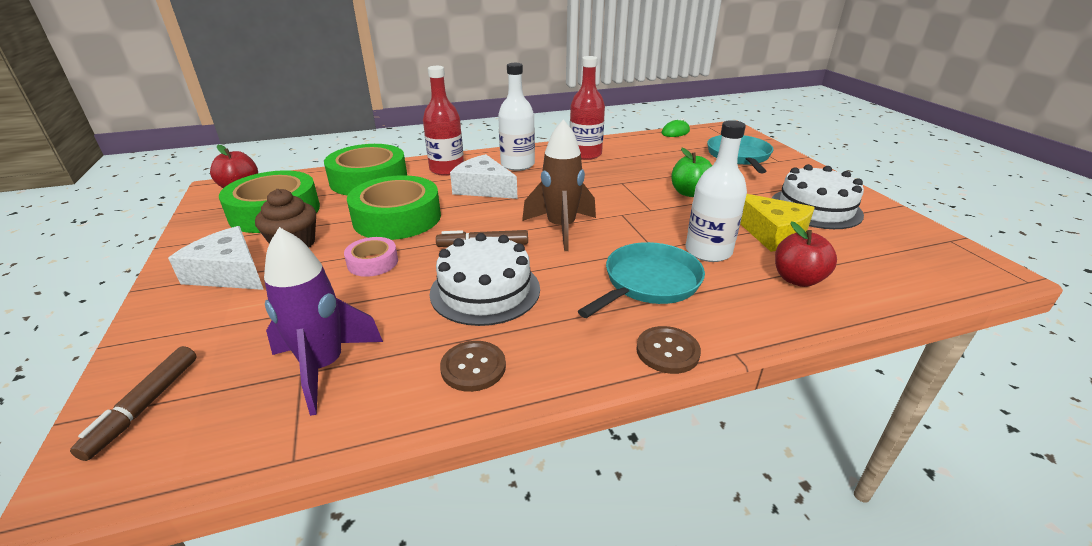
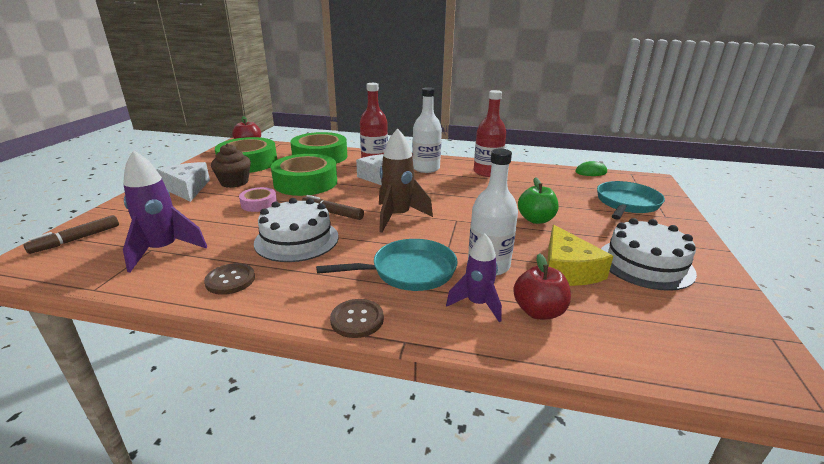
camera: 30 degrees right, 5 degrees down
none -> purple rocket [446,234,502,322]

